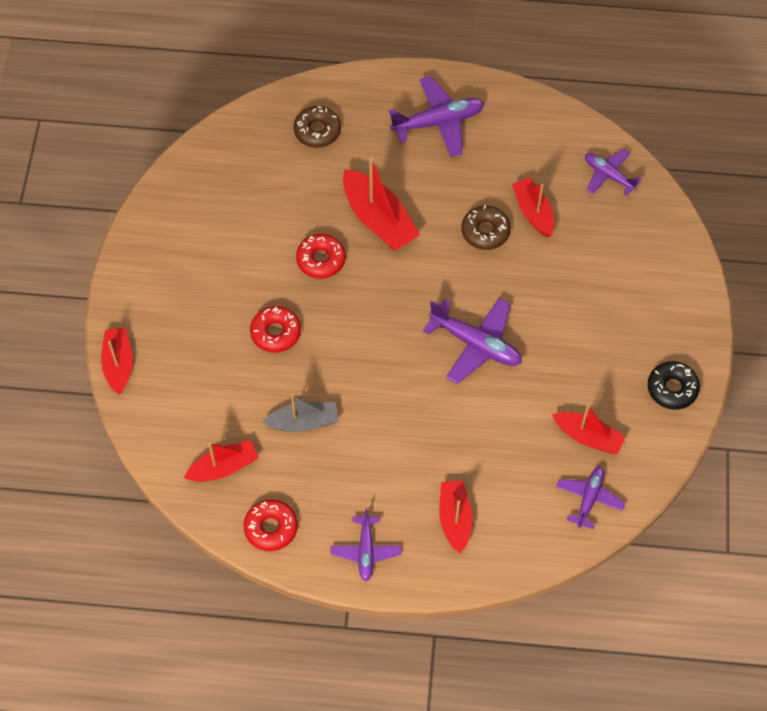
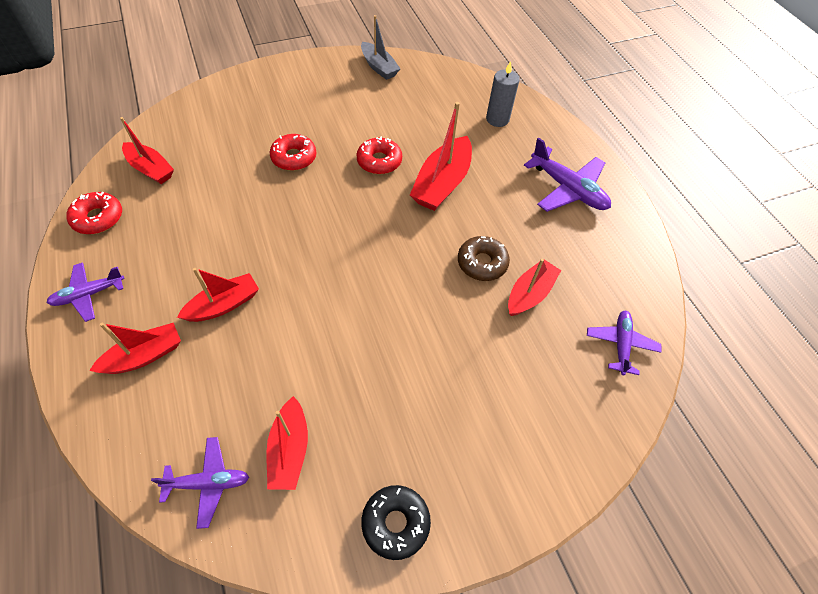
camera: 60 degrees right, 5 degrees down
red boat [101,328,133,394] -> red boat moved to [177,268,259,322]
grey boat [263,394,338,432] -> grey boat moved to [361,15,401,80]
brown donut [293,106,341,148] -> grey candle [486,61,520,127]
purple plane [423,298,522,384] -> none

